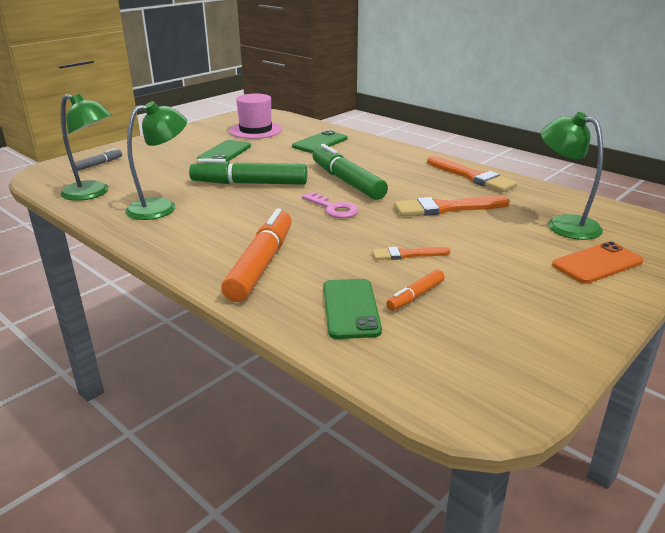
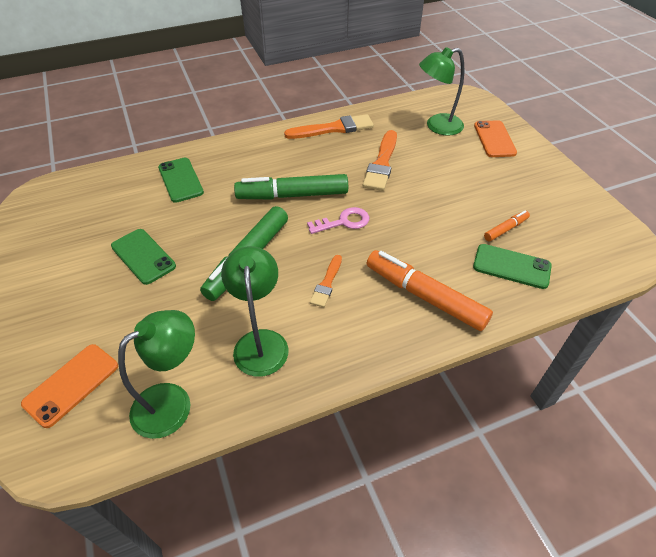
camera: 65 degrees left, 20 degrees up
grey marker [74,148,122,171] -> orange phone [21,344,118,428]
pink hat [229,93,282,139] -> none
orange brush [372,247,450,260] -> orange brush moved to [310,255,342,307]
orange marker [386,269,445,311] -> orange marker turned 105 degrees counterclockwise [484,210,530,241]

